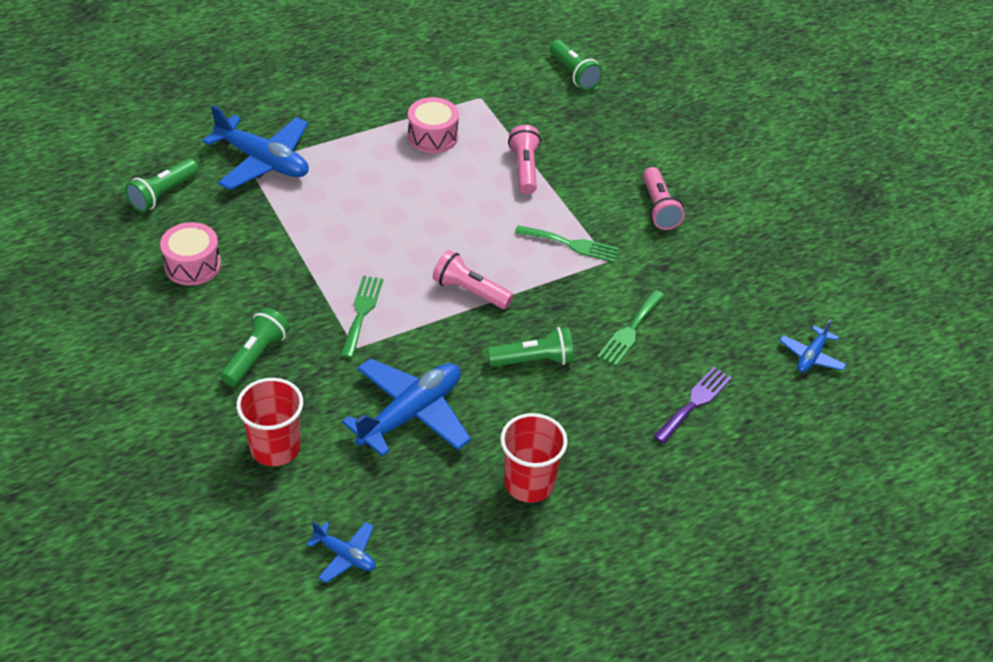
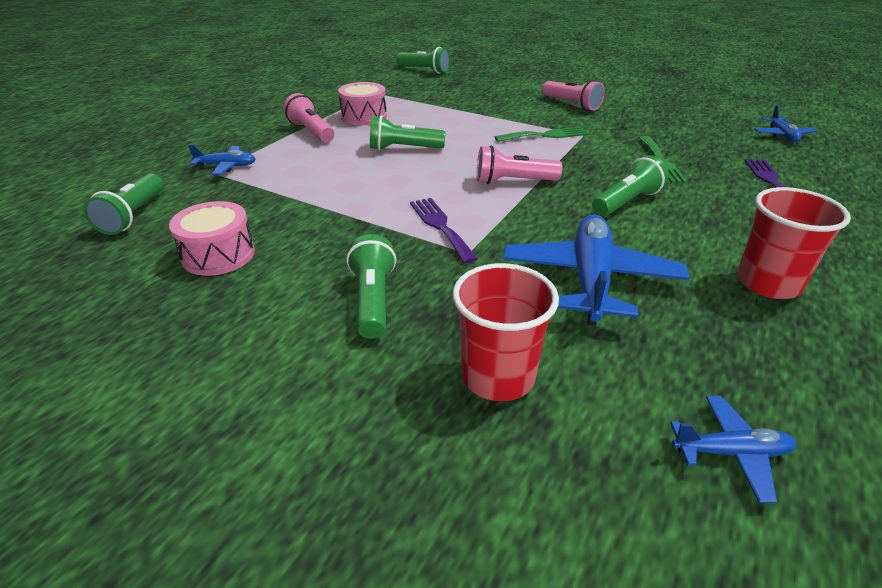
camera: 30 degrees left, 10 degrees down
blue plane [203,105,309,190] -> blue plane [188,145,255,175], size x0.51
green fork [340,276,383,358] -> purple fork [410,198,478,264]
pink flashlight [508,125,541,195] -> pink flashlight moved to [283,93,334,143]
none -> green flashlight [370,115,445,150]

